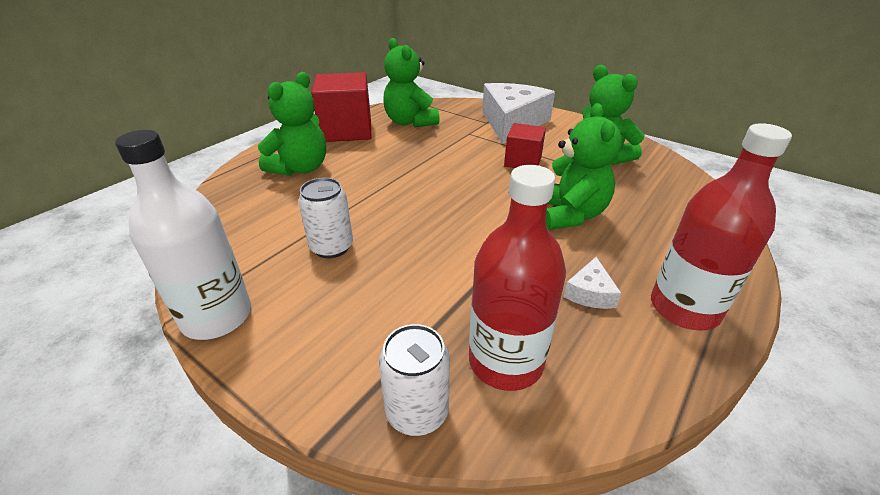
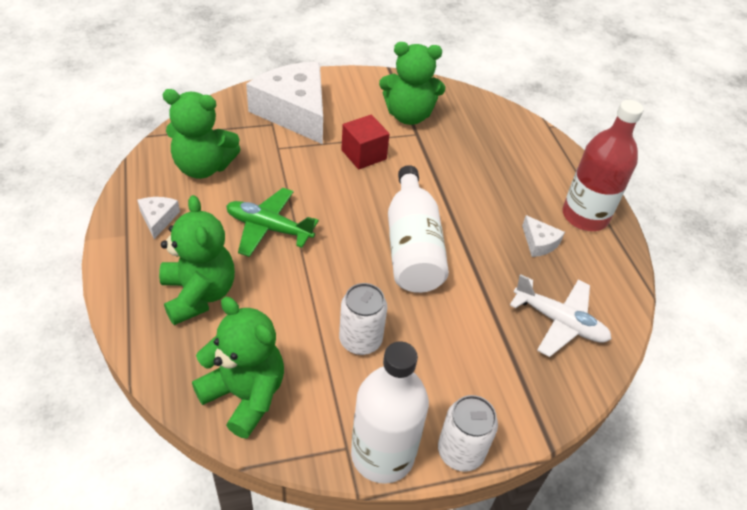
camera: 55 degrees left, 10 degrees up
red cube [311,72,371,142] -> white cheese [137,197,180,239]
white can [378,324,450,436] -> white can moved to [438,395,498,472]
red bottle [469,165,566,391] -> white plane [510,274,611,357]
green teddy bear [546,103,622,230] -> green teddy bear moved to [192,297,284,439]
none -> green plane [226,188,319,257]
none -> white bottle [388,165,449,293]

